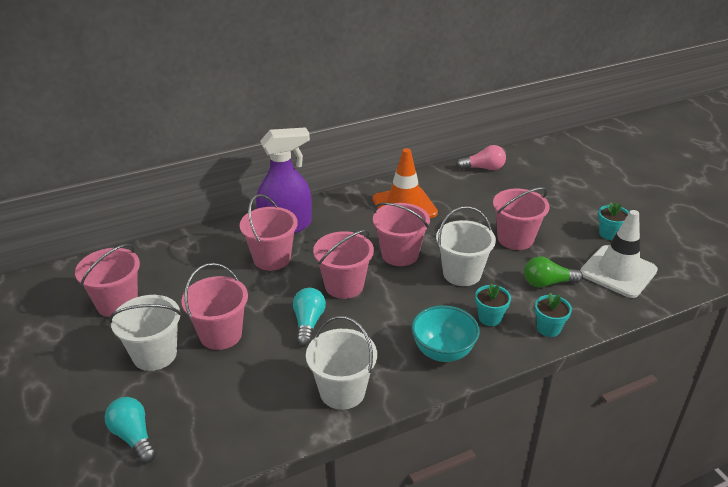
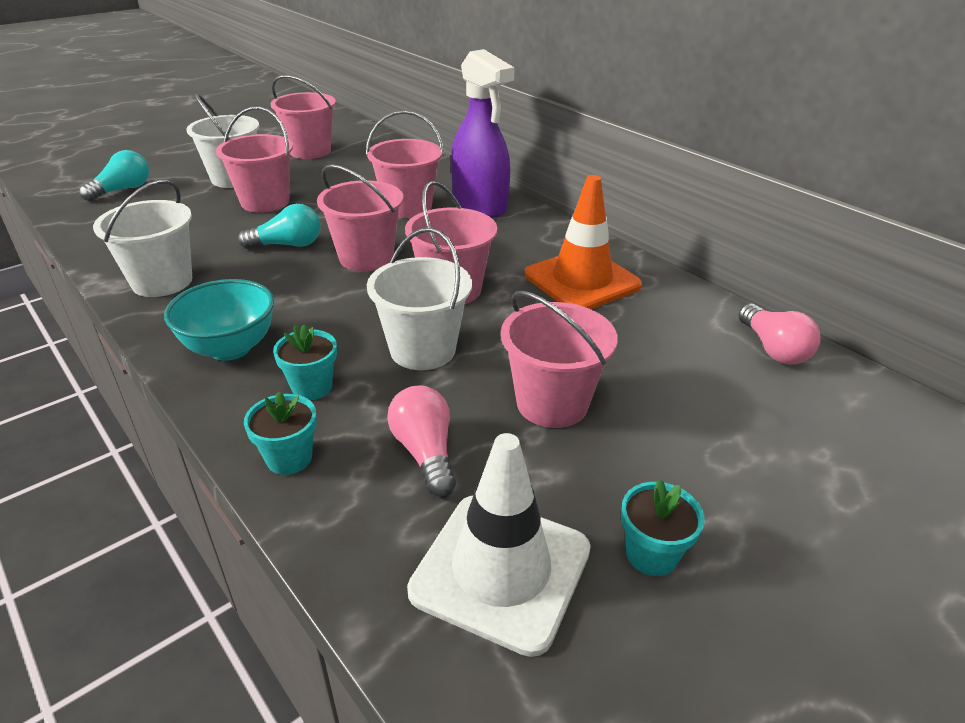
camera: 75 degrees right, 0 degrees up
green light bulb [524,256,583,288] -> pink light bulb [387,386,456,497]

